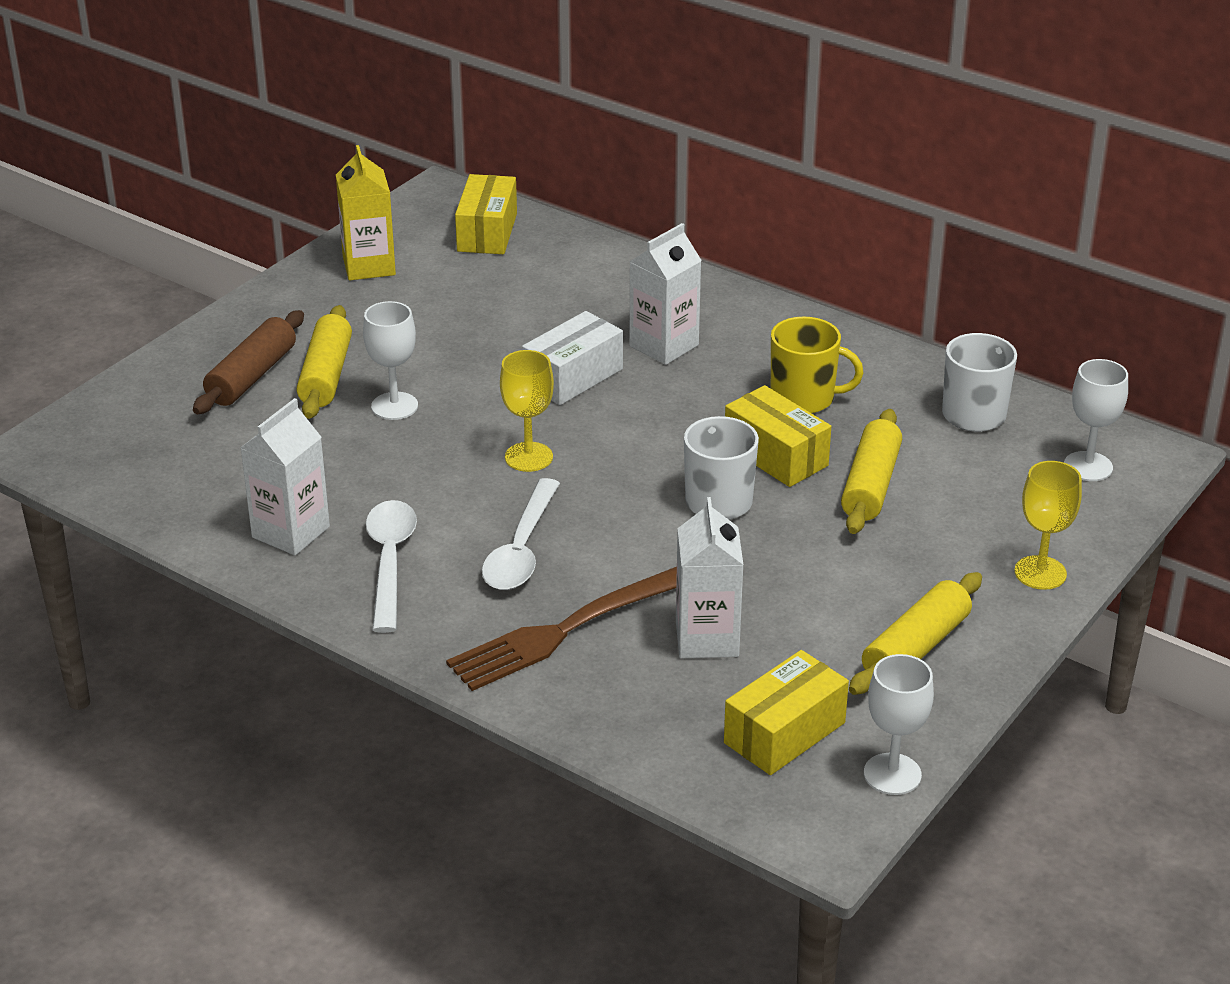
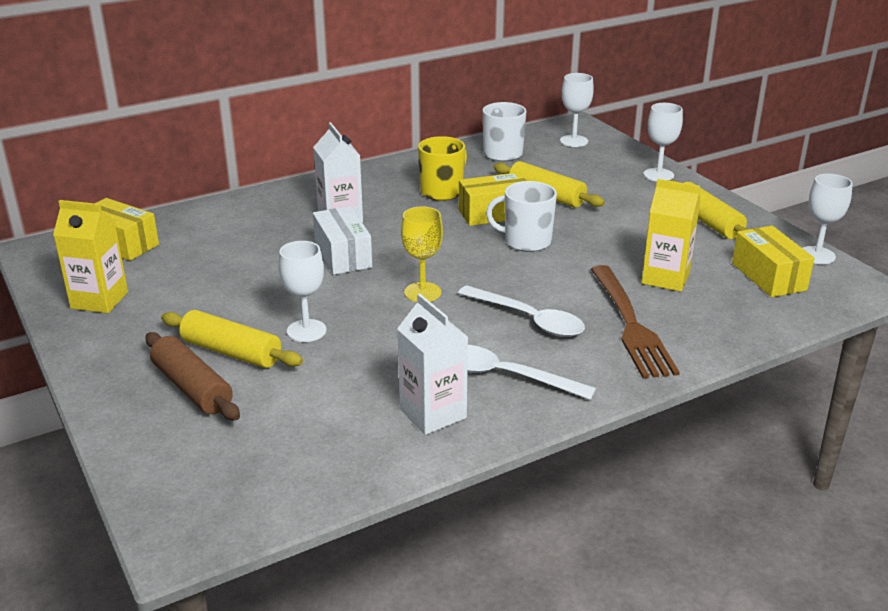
camera: 65 degrees left, 5 degrees down
white carton [676,497,743,658] -> yellow carton [642,179,700,292]
yellow goblet [1014,461,1082,590] -> white goblet [644,103,683,181]

